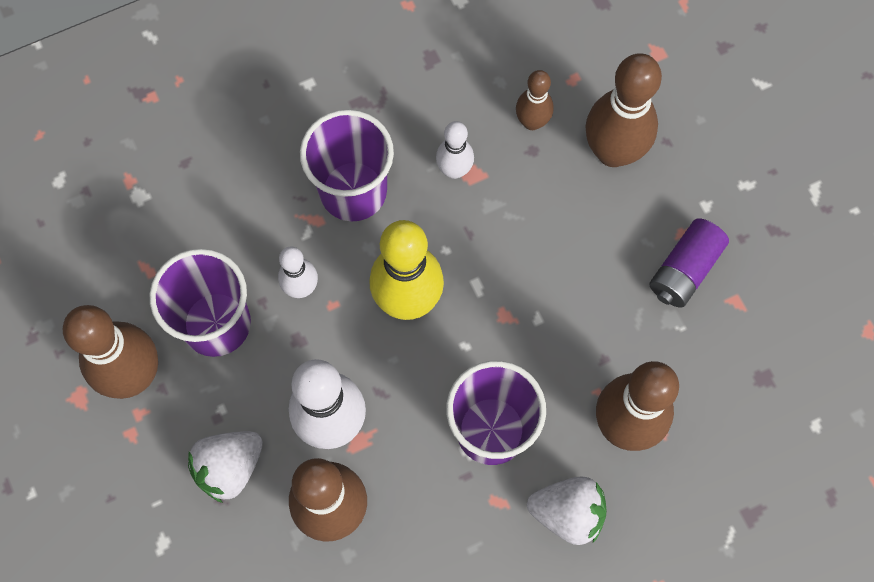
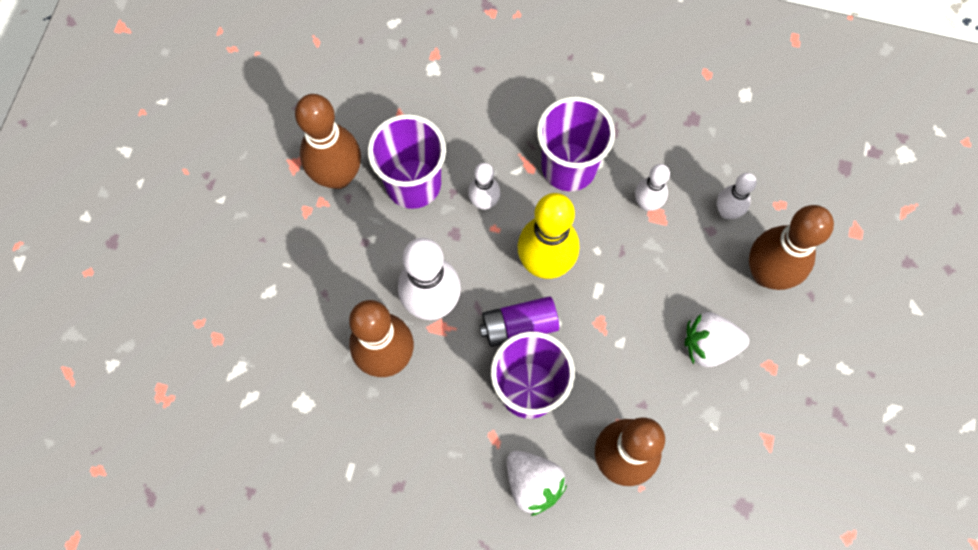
camera: 40 degrees right, 0 degrees up
white strawberry [188,431,263,503] -> white strawberry moved to [685,312,749,367]
brown bowling pin [516,70,554,130] -> white bowling pin [717,173,757,219]
purple battery [650,218,729,308] -> purple battery moved to [479,296,559,347]

